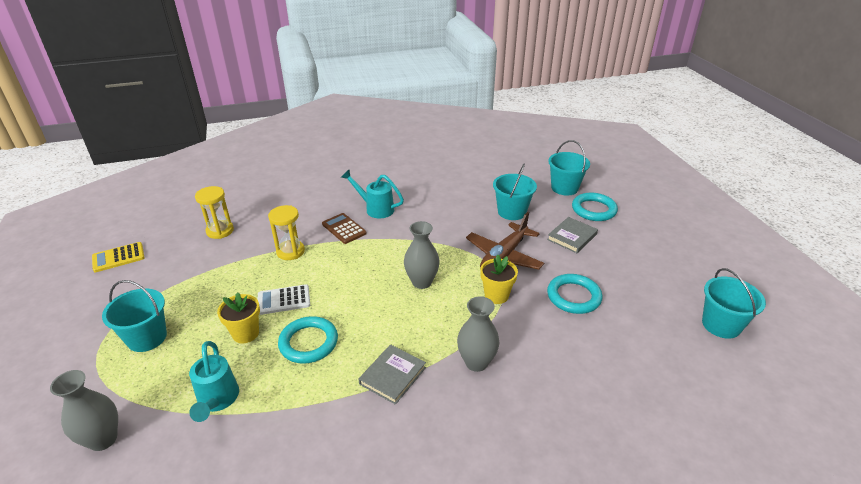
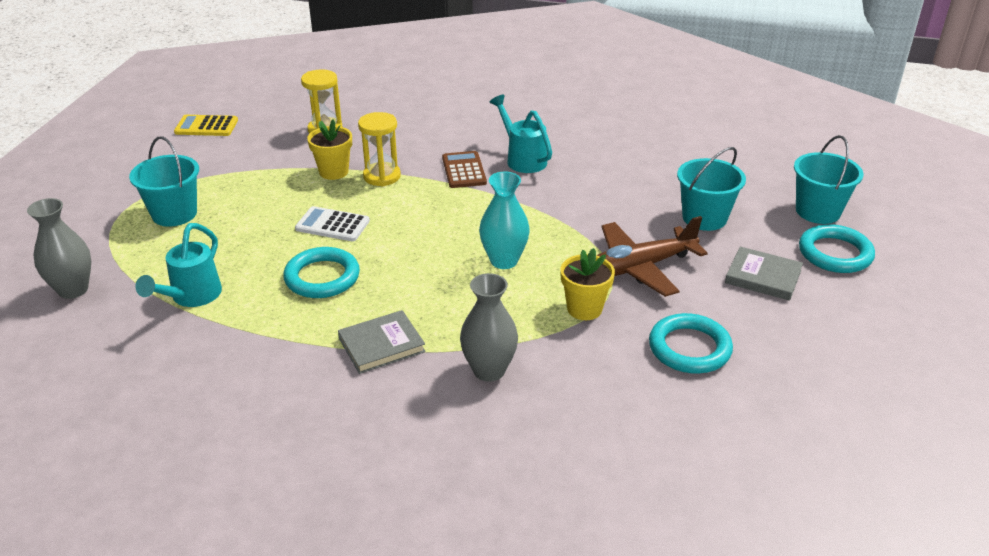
camera: 30 degrees right, 0 degrees up
yellow flower pot [217,293,260,343] -> yellow flower pot moved to [307,119,352,180]
grey vase [404,221,440,289] -> turquoise vase [479,172,530,269]
grey book [547,217,598,253] -> grey book turned 45 degrees clockwise [725,247,803,301]
turquoise bucket [702,268,766,339] -> none

